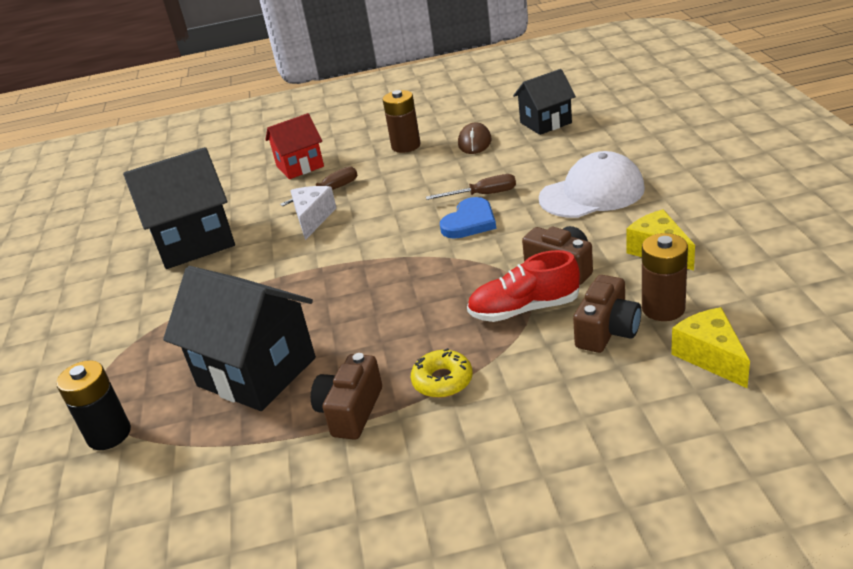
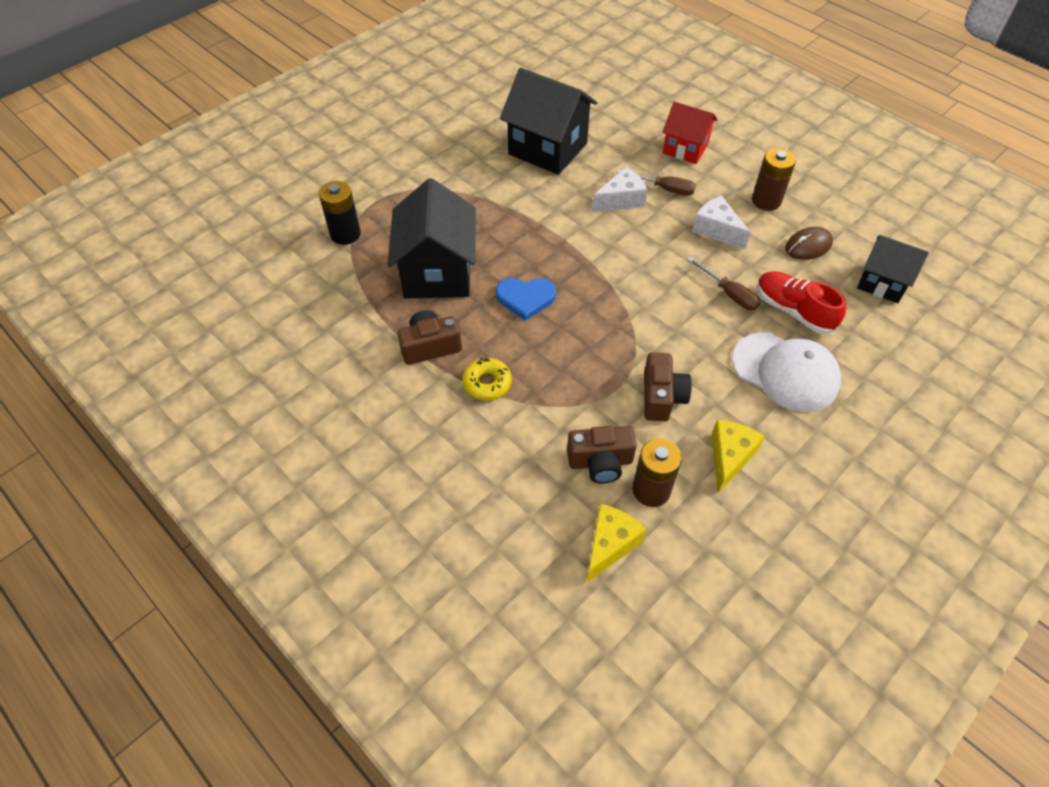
camera: 50 degrees right, 20 degrees up
blue heart [440,197,496,239] -> blue heart moved to [496,278,556,321]
red shoe [467,250,580,322] -> red shoe moved to [757,271,846,334]
none -> white cheese [692,196,750,249]

